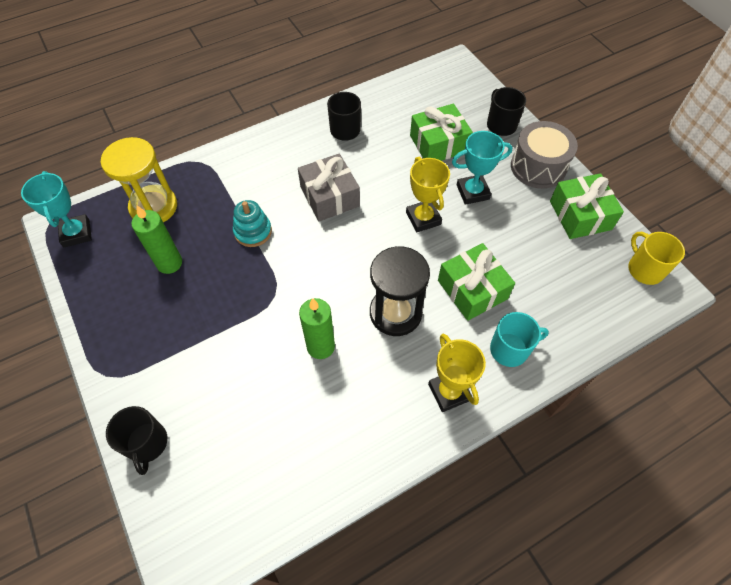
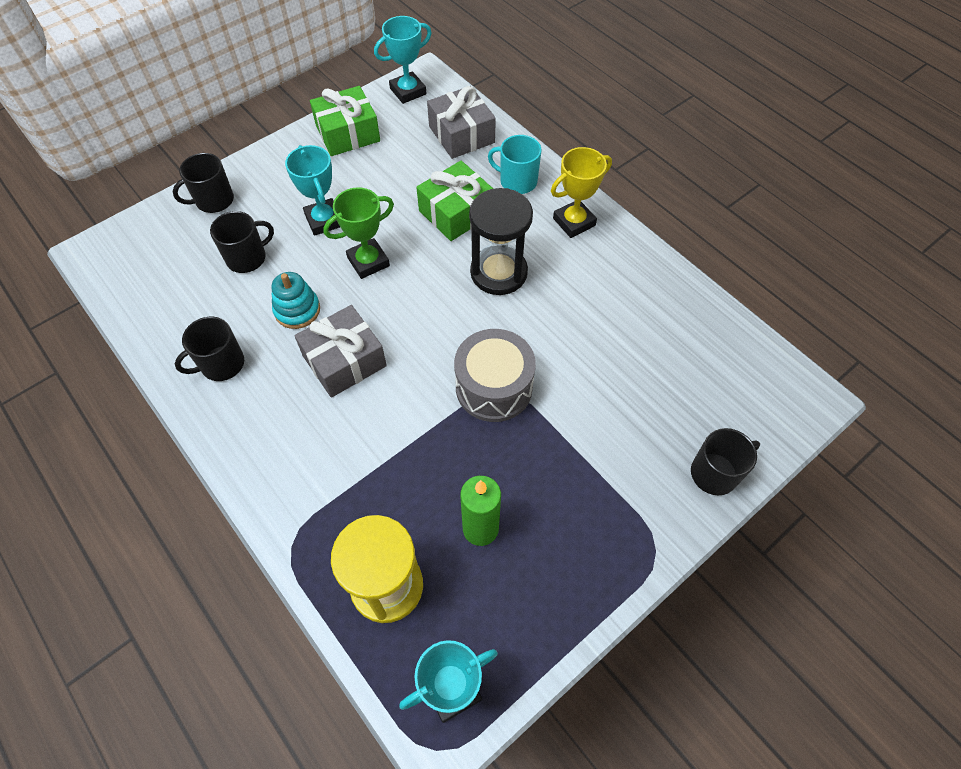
camera: 100 degrees left, 0 degrees up
turquoise stacking toy [233,200,272,247] -> turquoise stacking toy moved to [271,272,320,329]
green candle [299,298,335,359] -> none
yellow trophy [406,157,450,232] -> green trophy [323,187,394,279]
green gift [410,104,473,161] -> black mug [210,211,274,273]
turquoise mug [490,312,549,367] -> turquoise mug turned 45 degrees counterclockwise [488,135,541,194]
grey drum [511,121,578,189] -> grey drum moved to [454,329,536,422]
yellow mug [628,232,685,285] -> turquoise trophy [374,16,432,104]
none -> grey gift [427,86,496,159]

